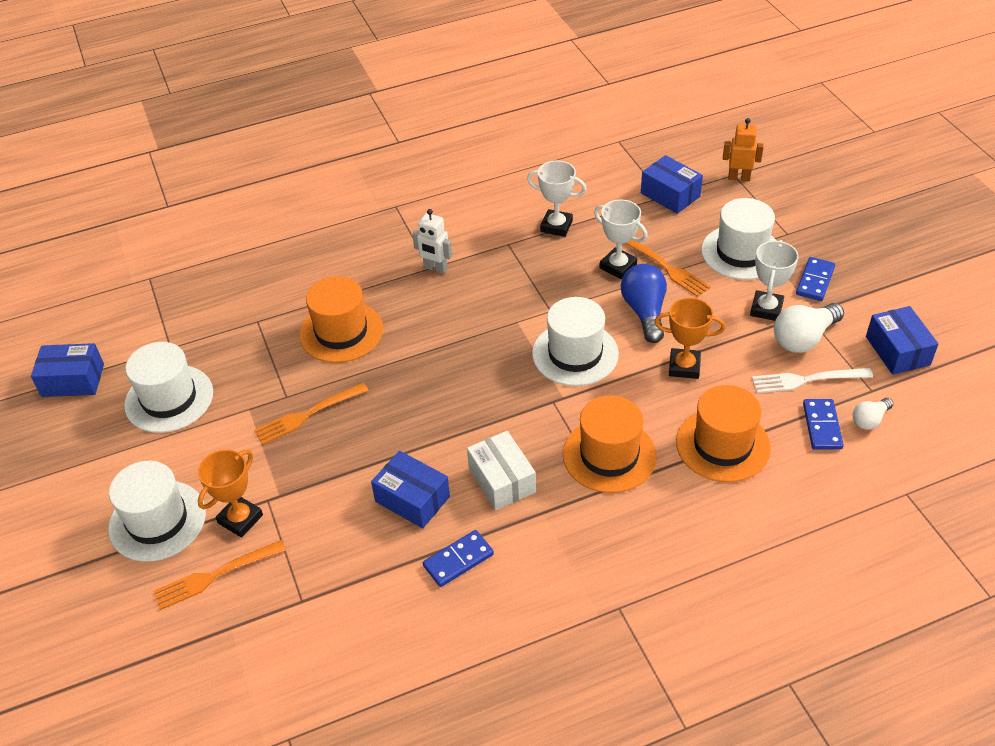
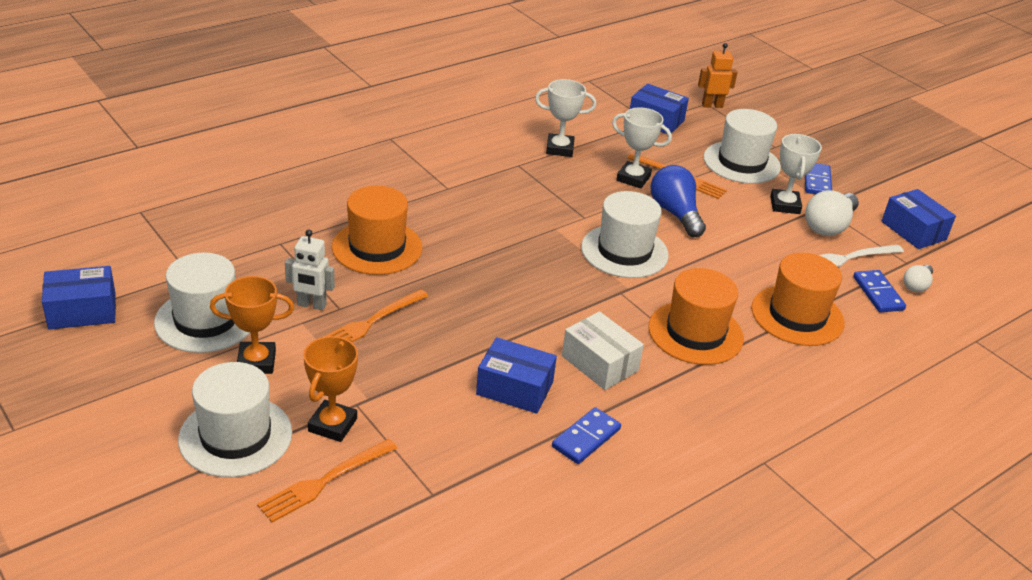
camera: 20 degrees left, 10 degrees down
white robot [412,209,452,274] -> white robot moved to [285,230,335,310]
orange trophy [654,298,726,379] -> orange trophy moved to [210,276,294,374]

